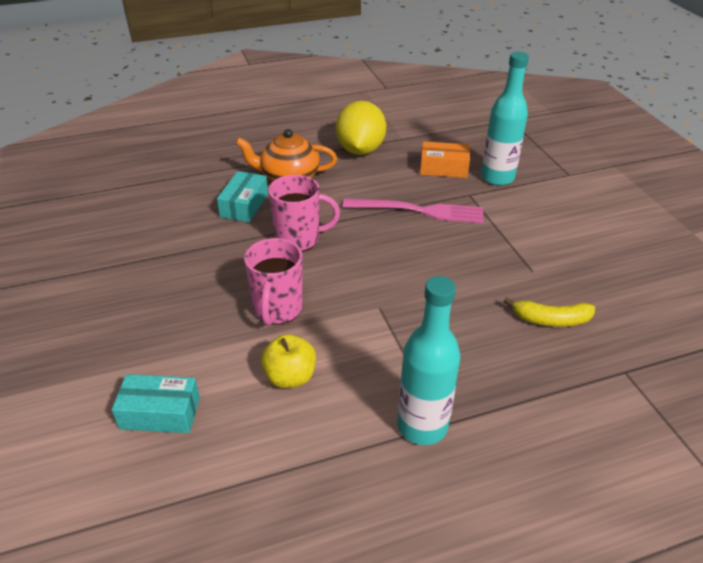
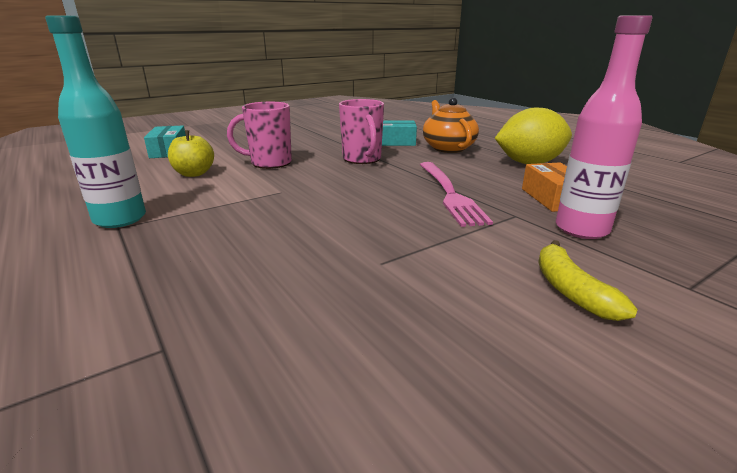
camera: 75 degrees right, 15 degrees down
turquoise bottle [481,52,529,186] -> pink bottle [556,15,653,239]
yellow banana [504,297,595,327] -> yellow banana moved to [538,240,638,321]

